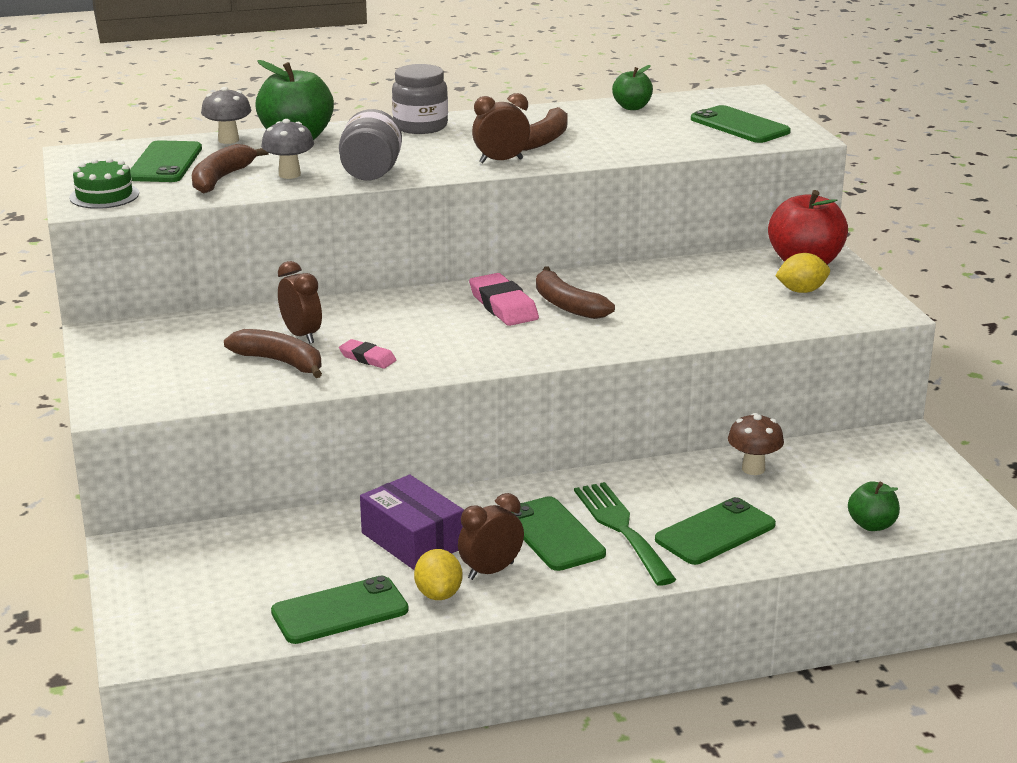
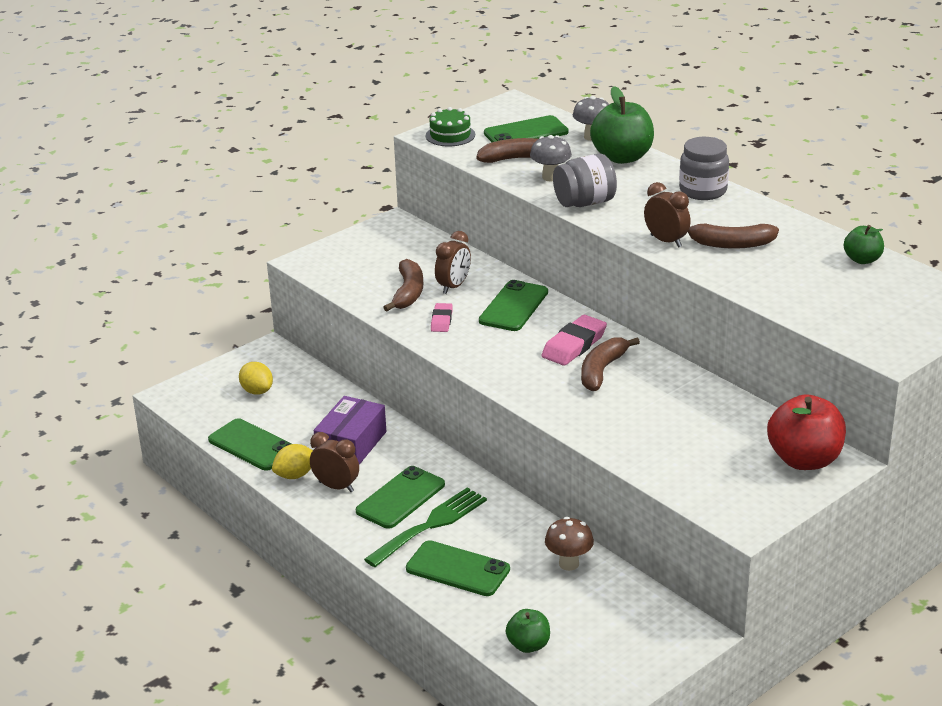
camera: 65 degrees right, 5 degrees up
green phone [691,105,791,143] -> green phone moved to [479,280,548,331]
yellow lemon [775,253,830,293] -> yellow lemon moved to [239,362,273,395]

